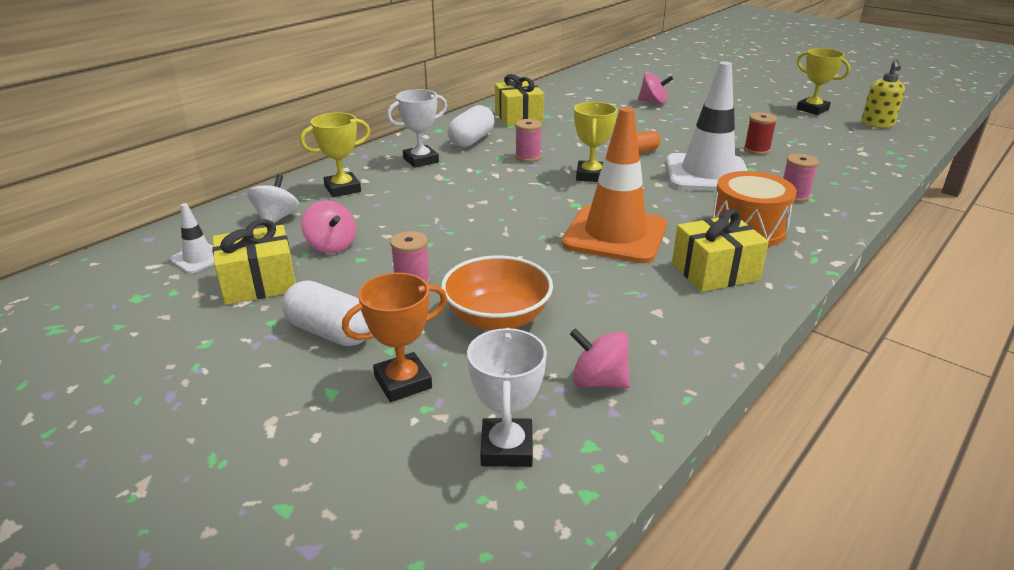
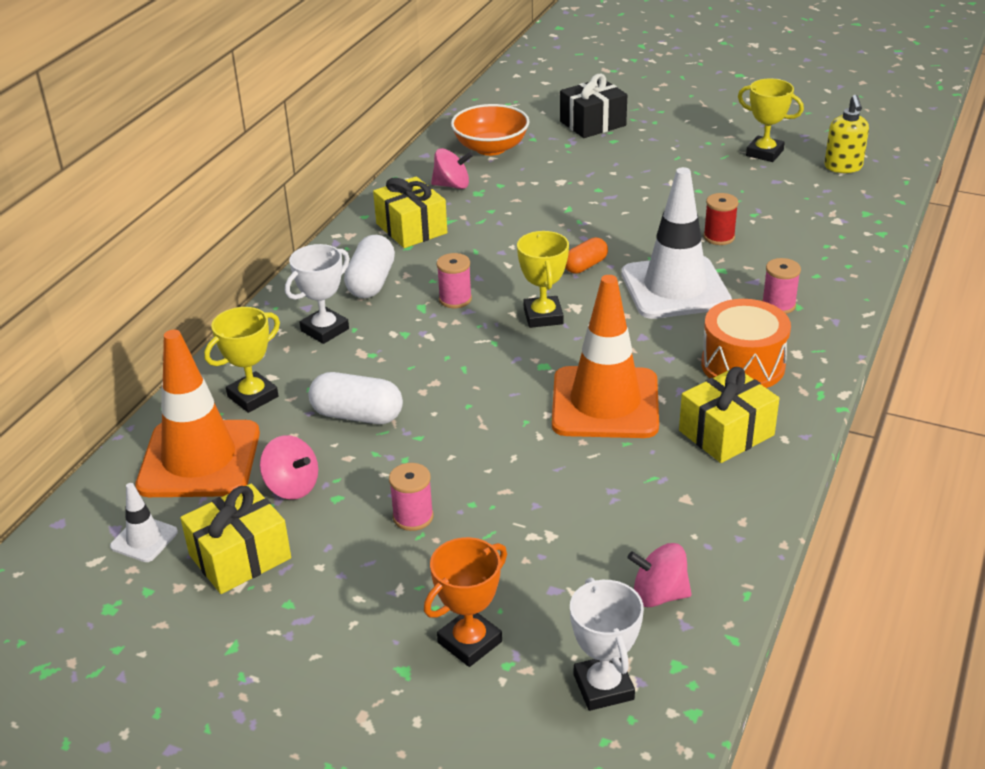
camera: 15 degrees left, 5 degrees up
white spinning top [247,174,300,223] -> orange traffic cone [135,330,260,497]
white capsule [282,281,370,346] -> white capsule moved to [308,372,403,424]
orange bowl [441,255,553,331] -> orange bowl moved to [451,104,530,156]
pink spinning top [638,72,673,105] -> pink spinning top moved to [431,148,473,189]
none -> black gift [560,74,627,138]

